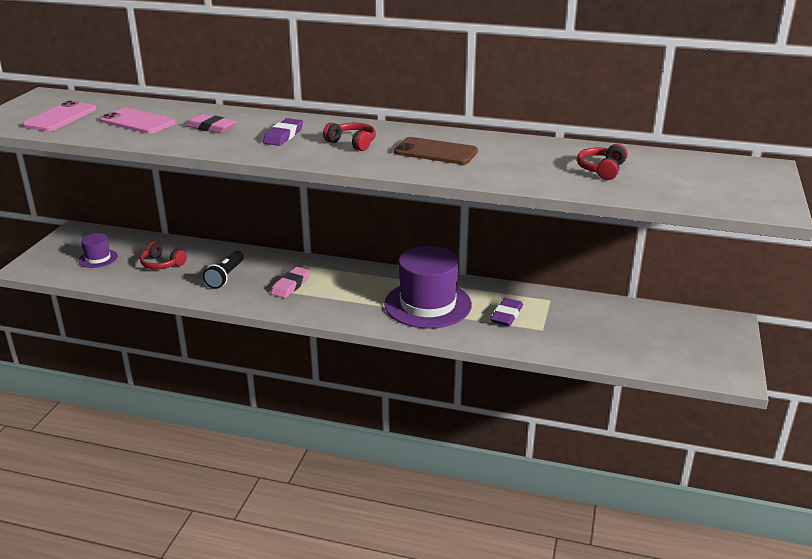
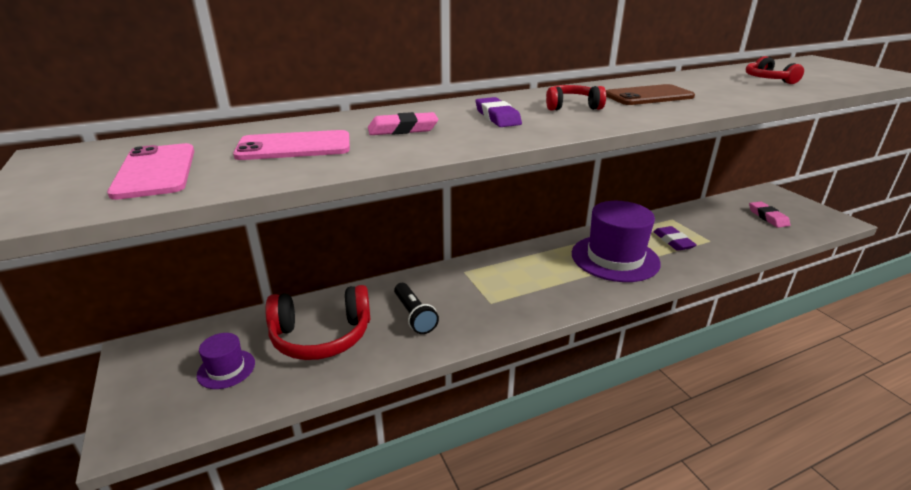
camera: 40 degrees left, 0 degrees up
red headphones [140,242,187,269] -> red headphones [265,285,370,360], size x1.84
pink eraser [271,267,310,298] -> pink eraser moved to [749,202,790,228]

